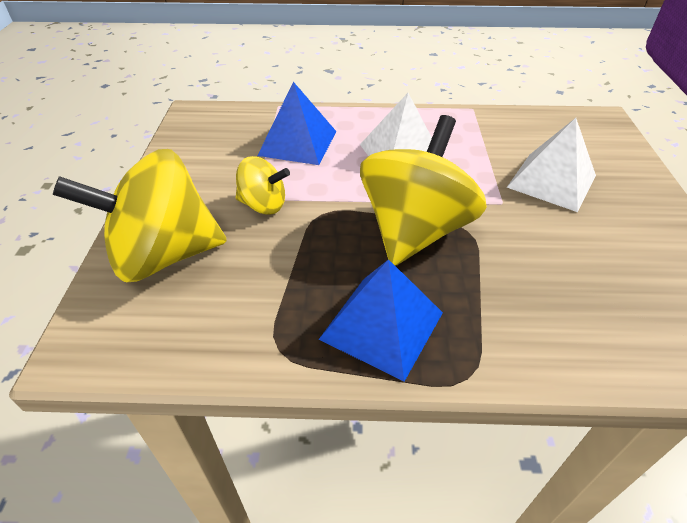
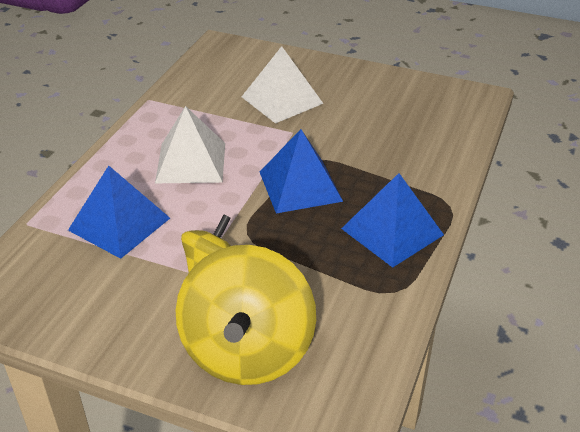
camera: 70 degrees left, 5 degrees down
yellow spinning top [360,115,487,266] -> blue pyramid [260,129,343,213]

